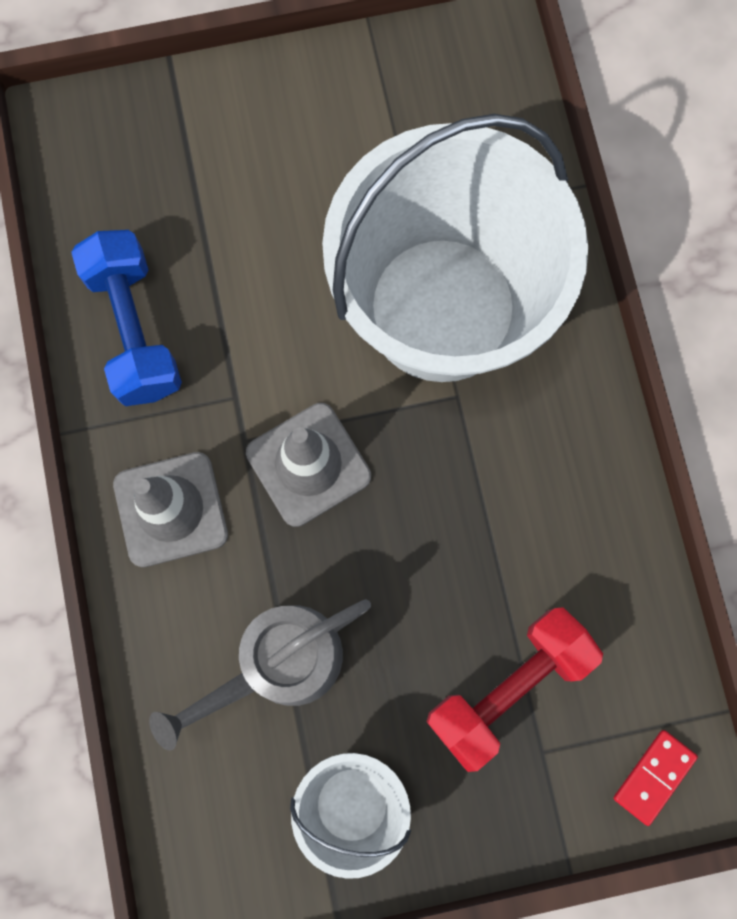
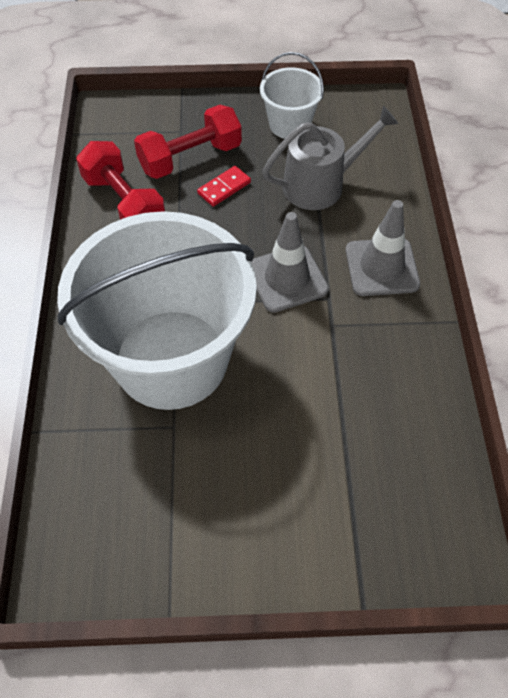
camera: 170 degrees left, 20 degrees down
blue dumbbell [71,230,182,406] -> none
red domino [614,730,698,826] -> red domino moved to [197,166,251,207]
none -> red dumbbell [76,141,165,220]

